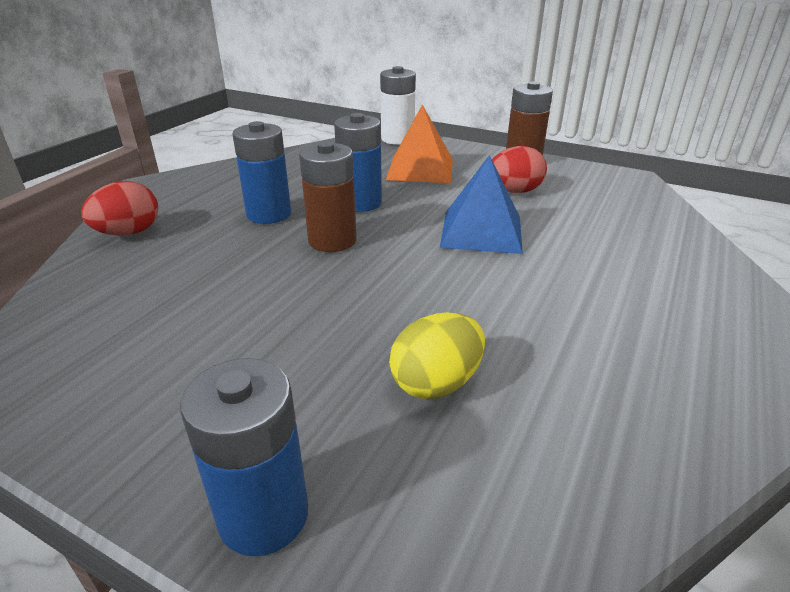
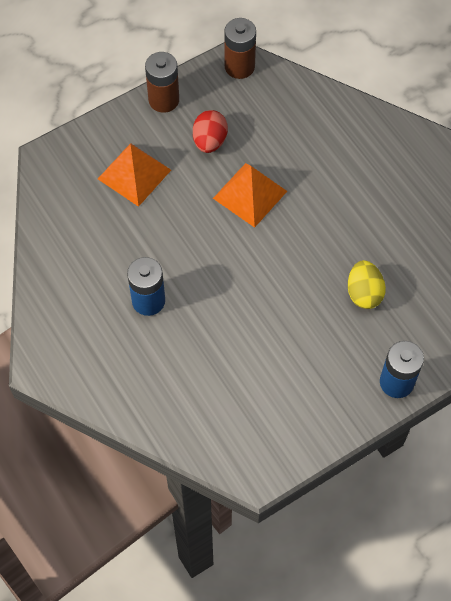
camera: 60 degrees left, 30 degrees up
red egg [81,181,158,236] -> none
brown battery [299,141,357,252] -> brown battery moved to [224,18,256,79]
blue battery [334,113,382,212] -> none
white battery [380,66,416,145] -> none
blue pyramid [440,155,523,254] -> orange pyramid [213,163,287,228]

